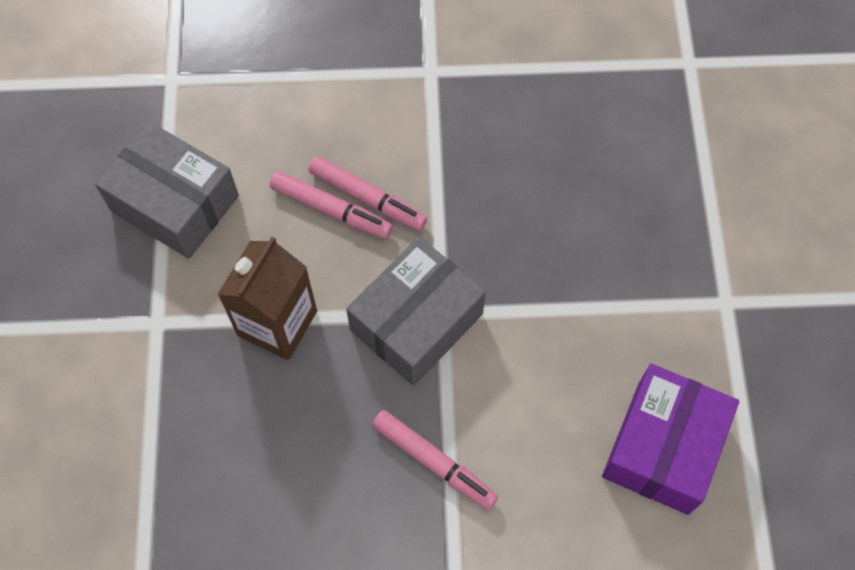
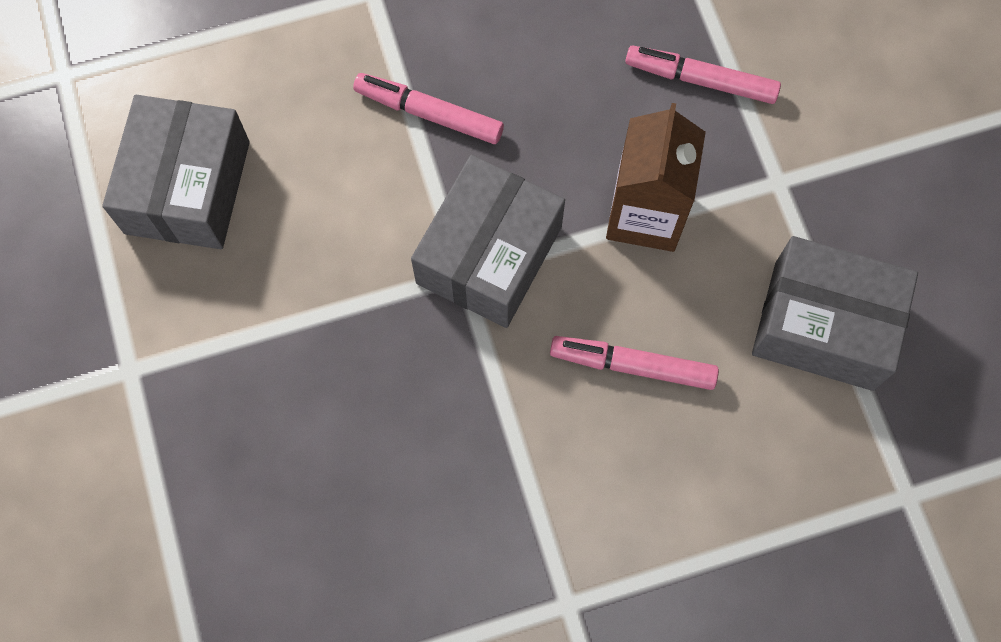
camera: 165 degrees right, 5 degrees up
pink marker [309,156,427,231] -> pink marker moved to [625,46,781,104]
purple box [602,364,739,515] -> grey box [102,95,250,249]

